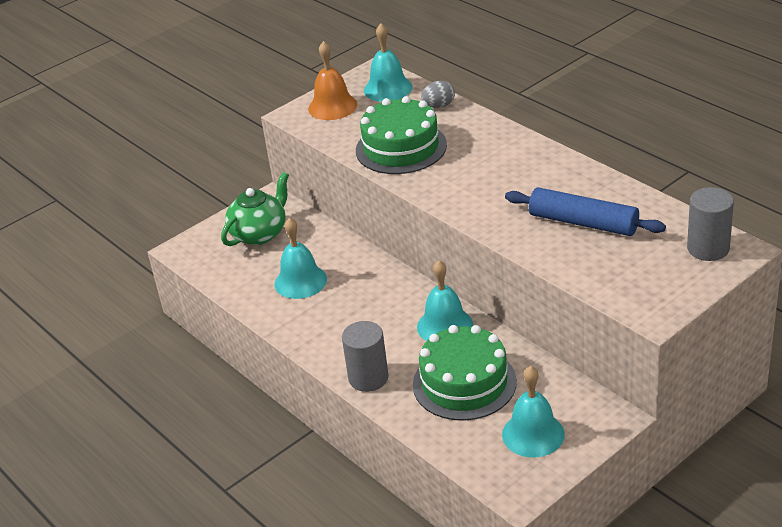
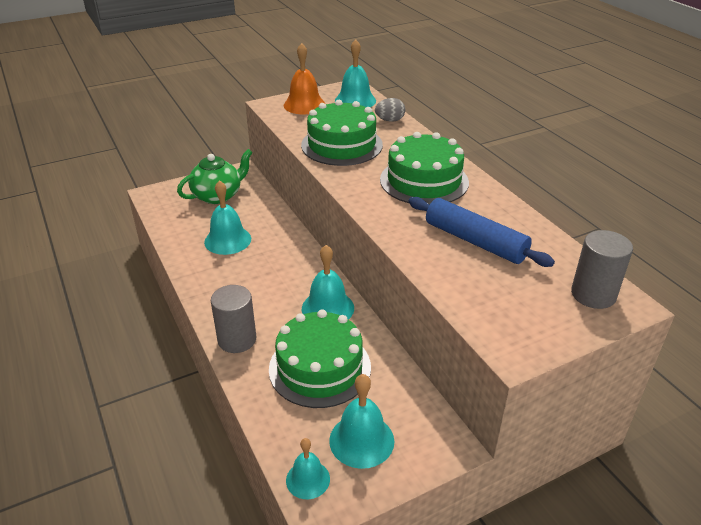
camera: 10 degrees right, 0 degrees up
none -> turquoise bell [286,438,330,499]
none -> green cake [380,132,469,205]

